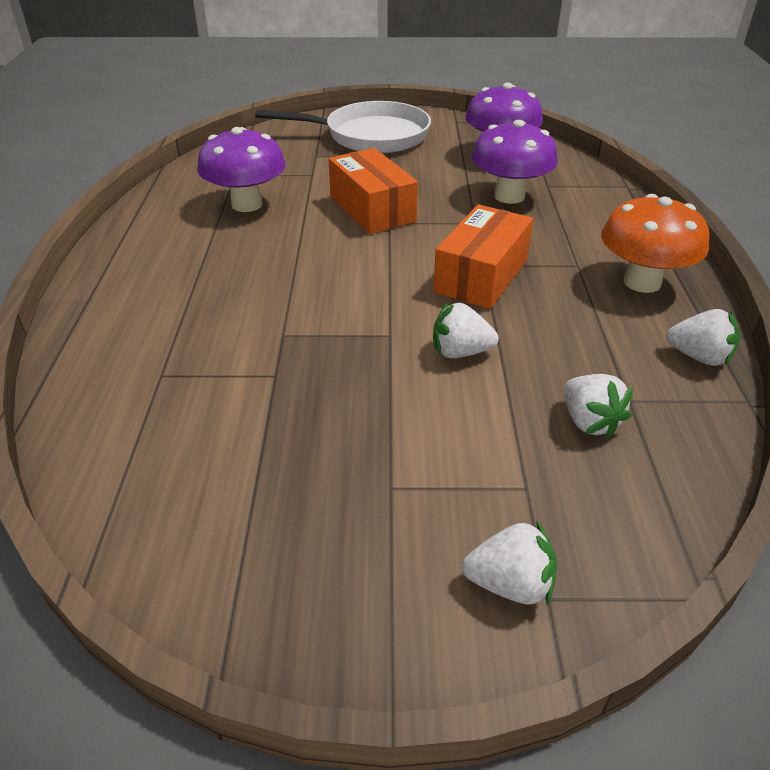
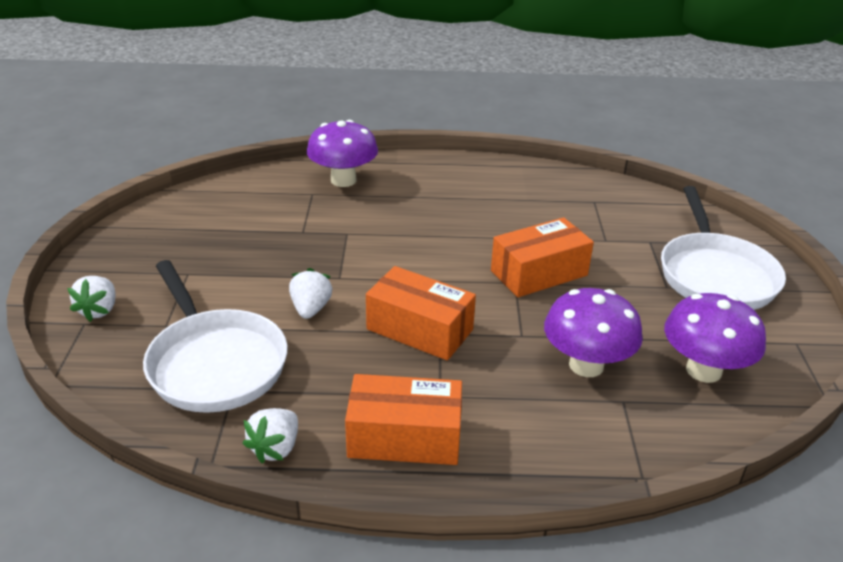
camera: 90 degrees right, 5 degrees down
purple mushroom [197,127,286,212] -> purple mushroom moved to [307,120,378,187]
white strawberry [564,374,633,438] -> white pan [143,260,287,413]
orange mushroom [601,194,709,293] -> orange box [345,374,462,465]

